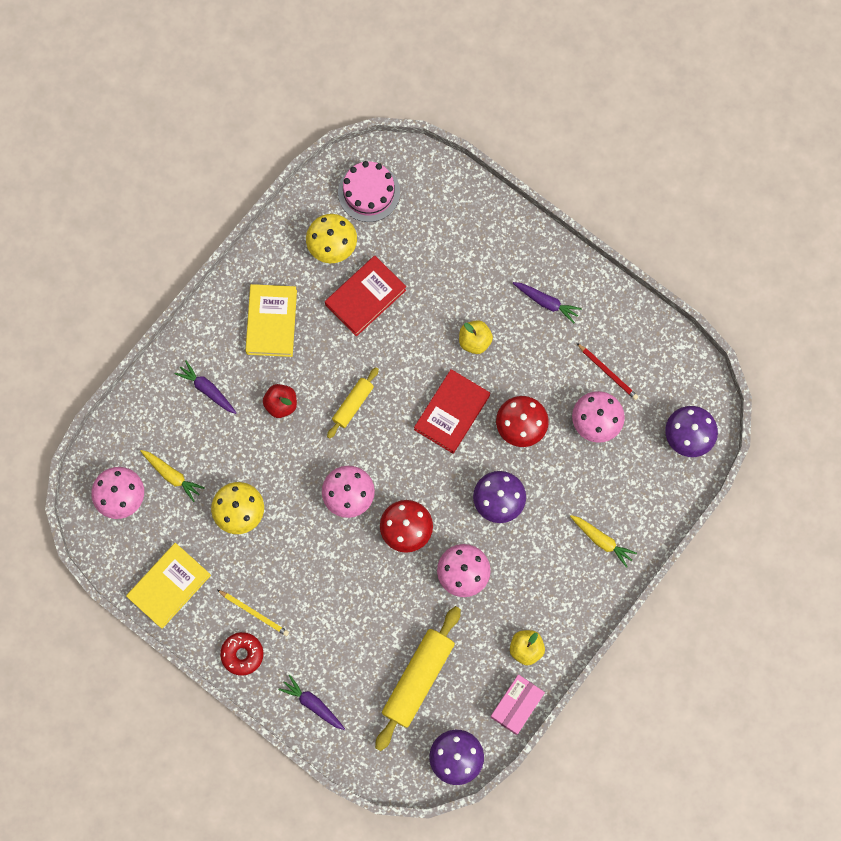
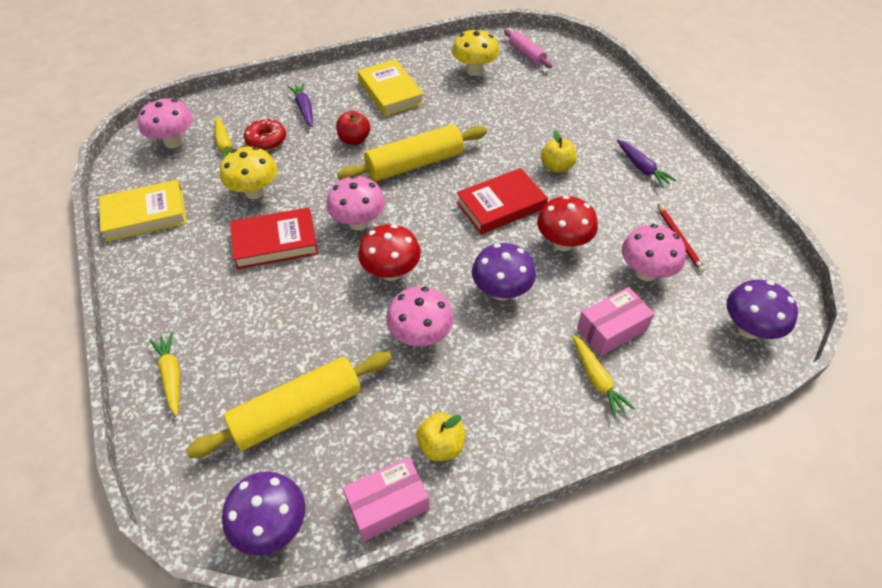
camera: 30 degrees right, 25 degrees down
yellow pencil [217,590,289,636] -> none
red donut [220,632,263,676] -> red donut moved to [244,118,286,151]
yellow book [245,284,297,357] -> yellow book turned 60 degrees counterclockwise [357,59,424,116]
purple carrot [278,675,345,730] -> yellow carrot [150,332,180,416]
red book [325,256,406,336] -> red book moved to [230,207,318,269]
yellow rolling pin [327,367,379,439] -> yellow rolling pin [337,125,487,181], size x1.81
pink cake [338,161,400,222] -> pink rolling pin [504,29,552,68]
none -> pink box [577,287,654,356]

